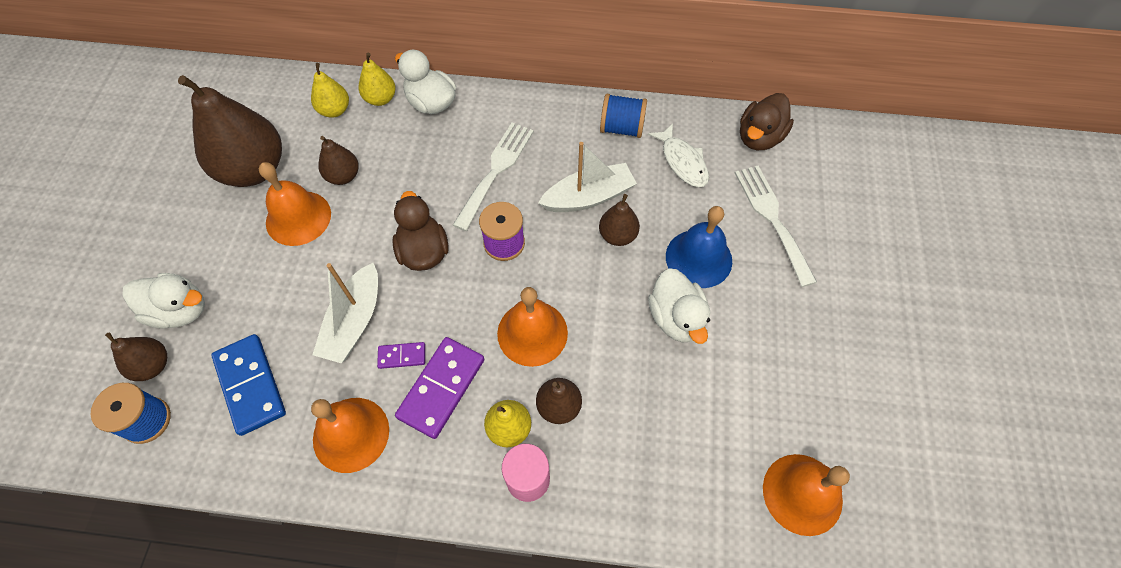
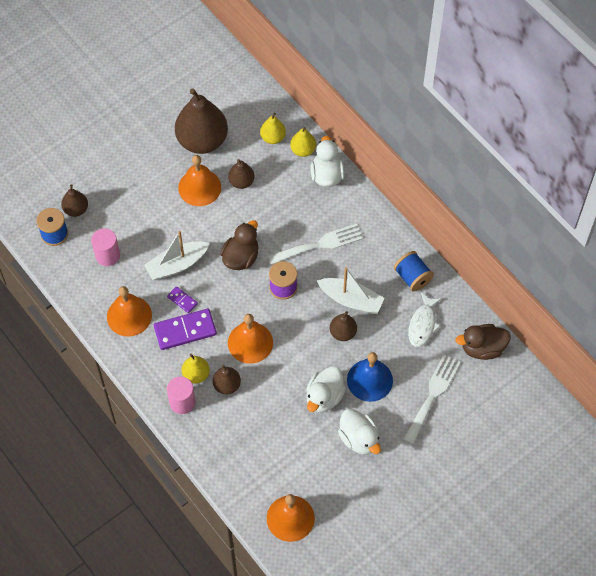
camera: 45 degrees right, 0 degrees up
white duck [122,273,205,329] -> white duck moved to [338,409,381,455]
blue domino [211,334,286,436] -> pink cylinder [91,228,120,266]

